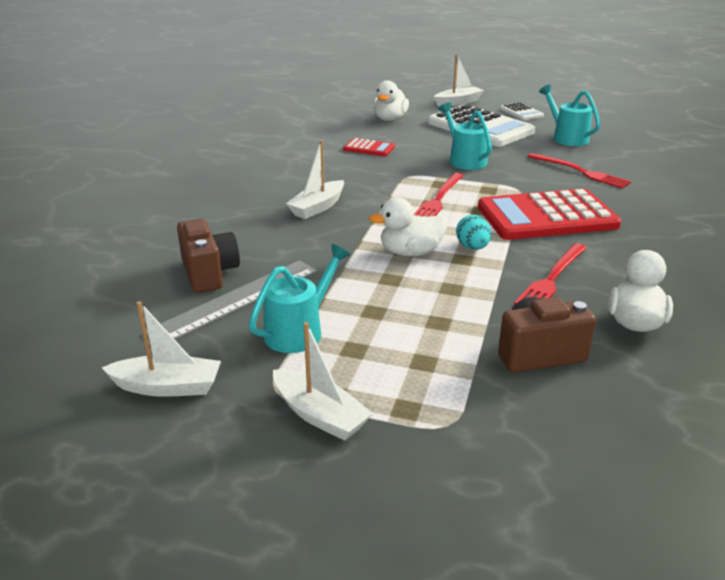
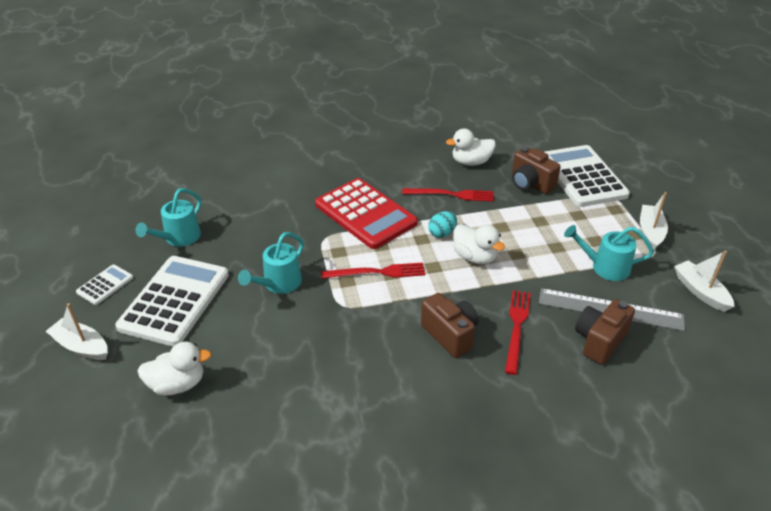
camera: 120 degrees left, 10 degrees up
white boat [286,140,344,219] -> brown camera [421,293,479,358]
red calculator [343,138,395,156] -> none
red fork [527,153,631,188] -> red fork moved to [505,290,531,375]
none -> white calculator [545,145,630,207]

